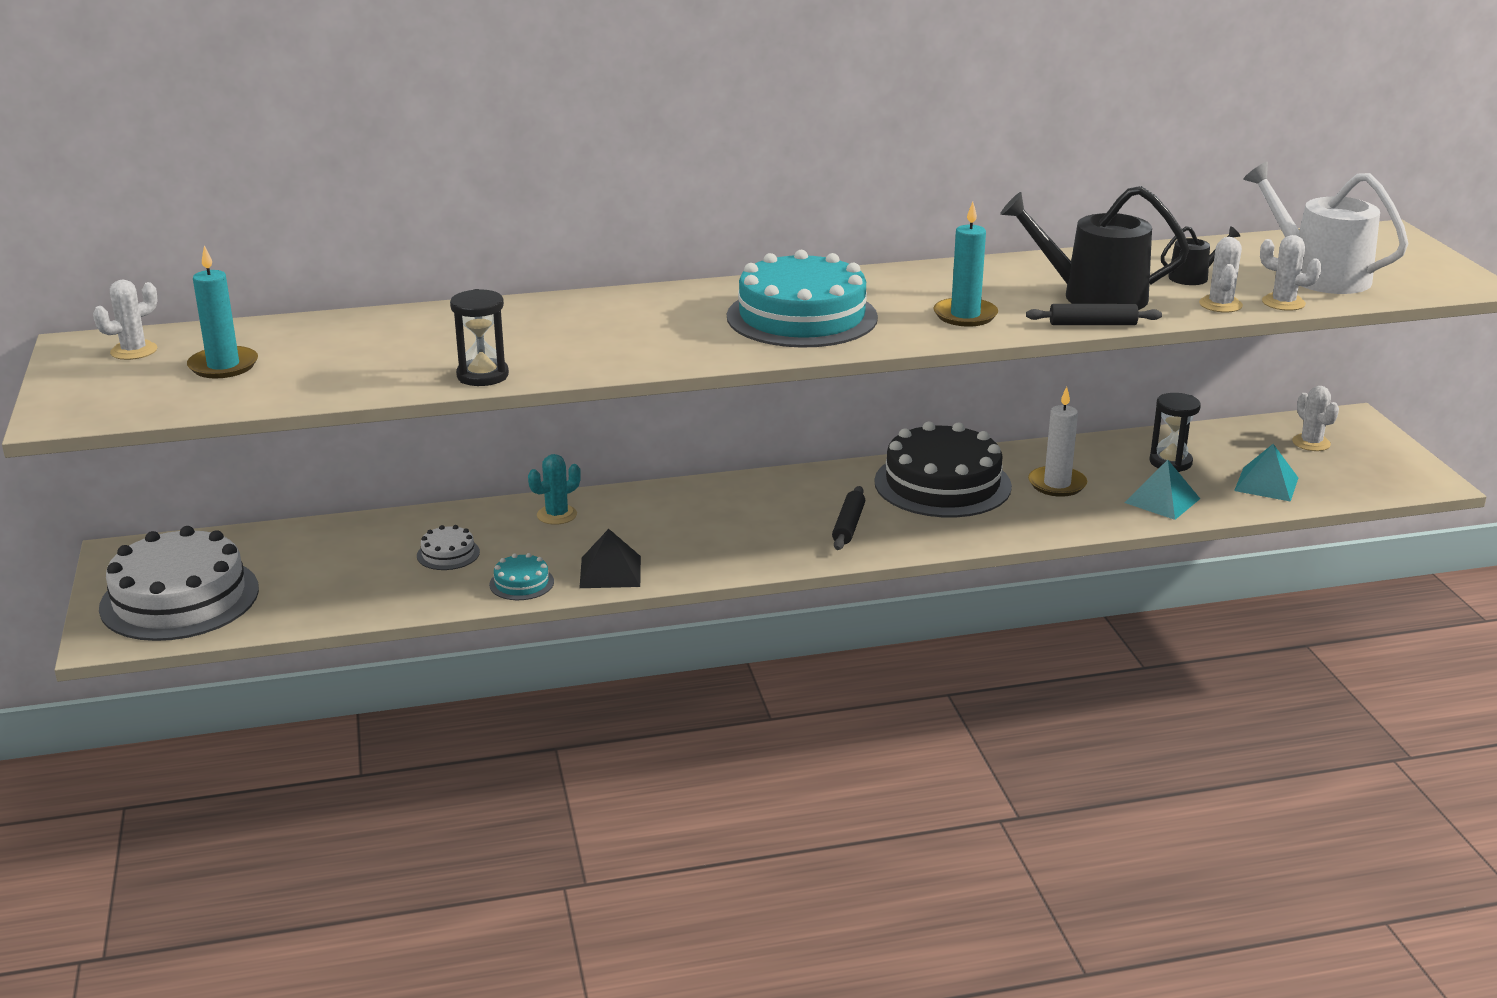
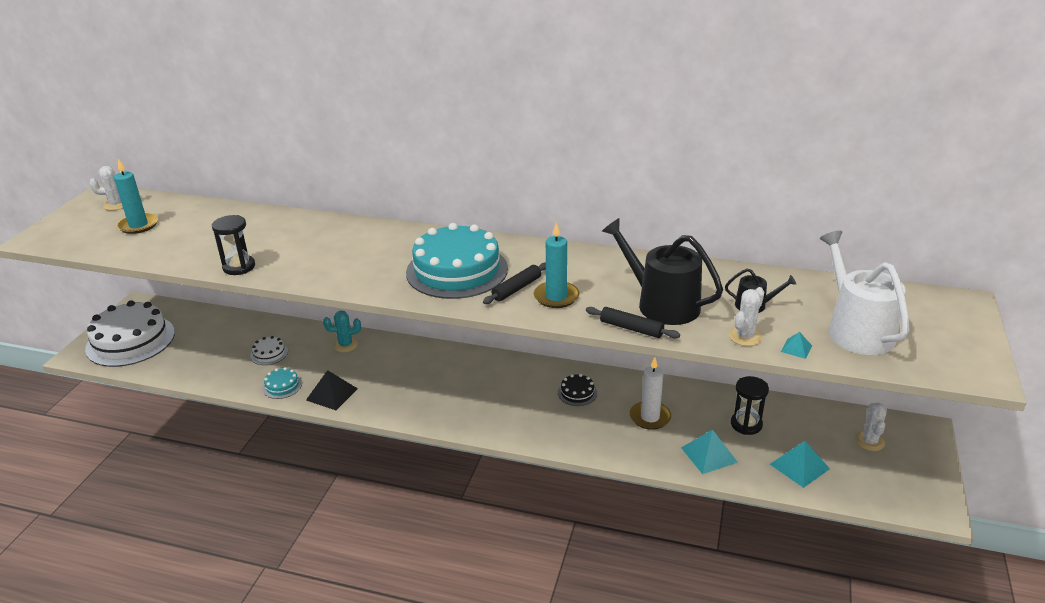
camera: 30 degrees right, 5 degrees up
black rolling pin [832,486,865,550] -> black rolling pin moved to [483,263,546,304]
black cake [874,422,1012,517] -> black cake [558,374,597,406], size x0.43
white cactus [1260,235,1322,311] -> turquoise pyramid [781,332,812,359]

